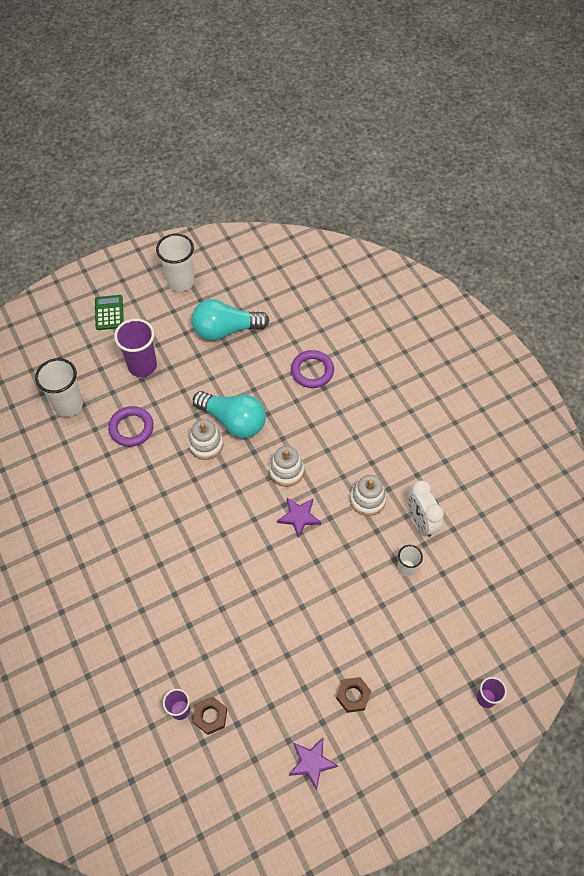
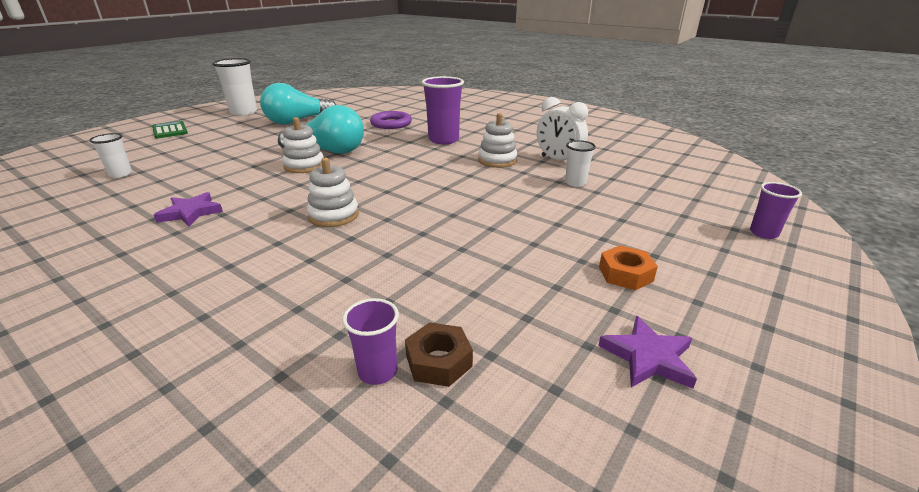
camera: 25 degrees left, 30 degrees down
white cup [35,358,83,417] -> white cup [89,133,132,178], size x0.56
purple ring [108,406,154,447] -> none
purple cup [114,319,157,377] -> purple cup moved to [421,76,464,144]
white stacking toy [269,446,304,487] -> white stacking toy moved to [307,158,359,227]
purple star [277,498,321,538] -> purple star moved to [154,192,223,226]
brown nut [336,677,372,713] -> orange nut [599,245,658,290]

